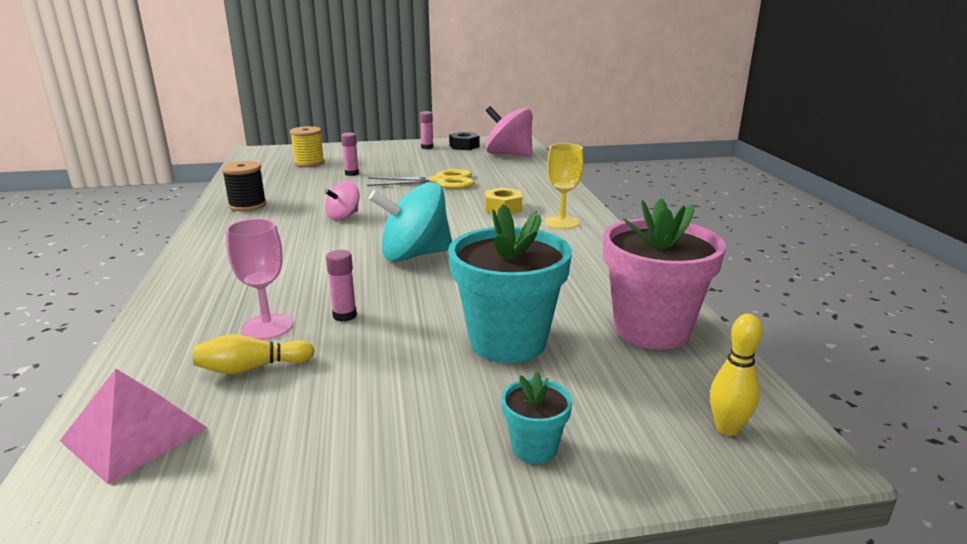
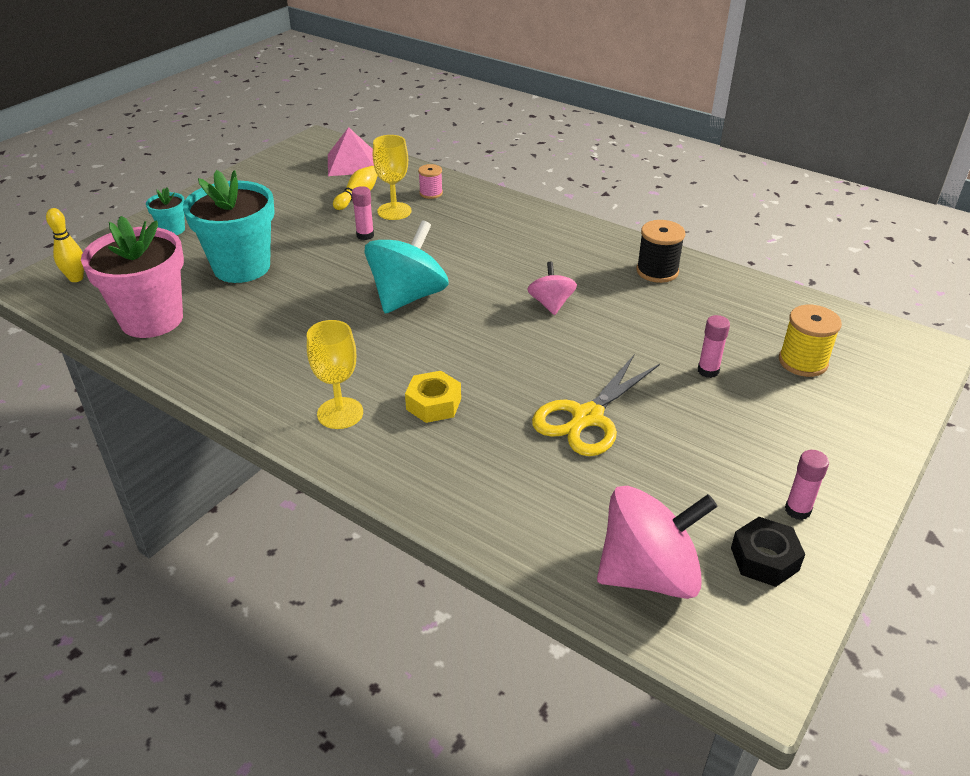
camera: 135 degrees right, 15 degrees up
pink goblet [226,218,293,340] -> yellow goblet [373,135,411,220]
none -> pink spool [418,164,443,199]

